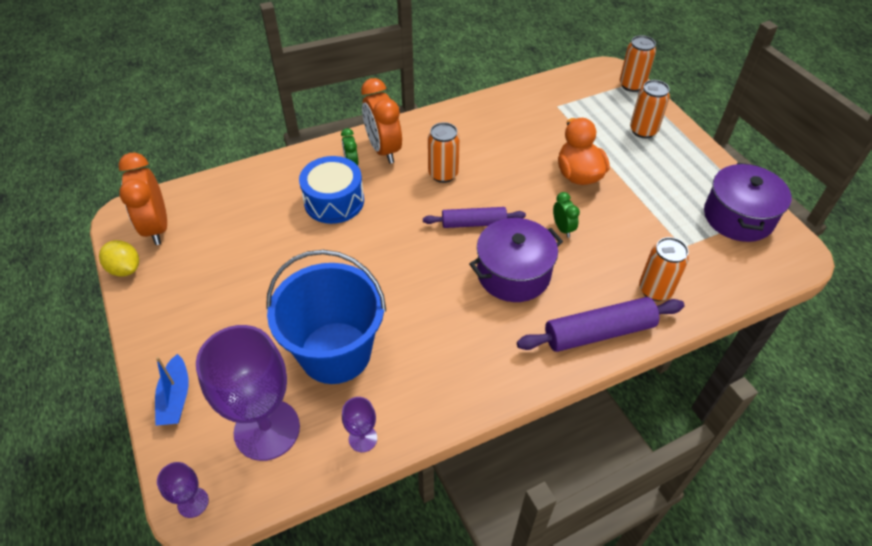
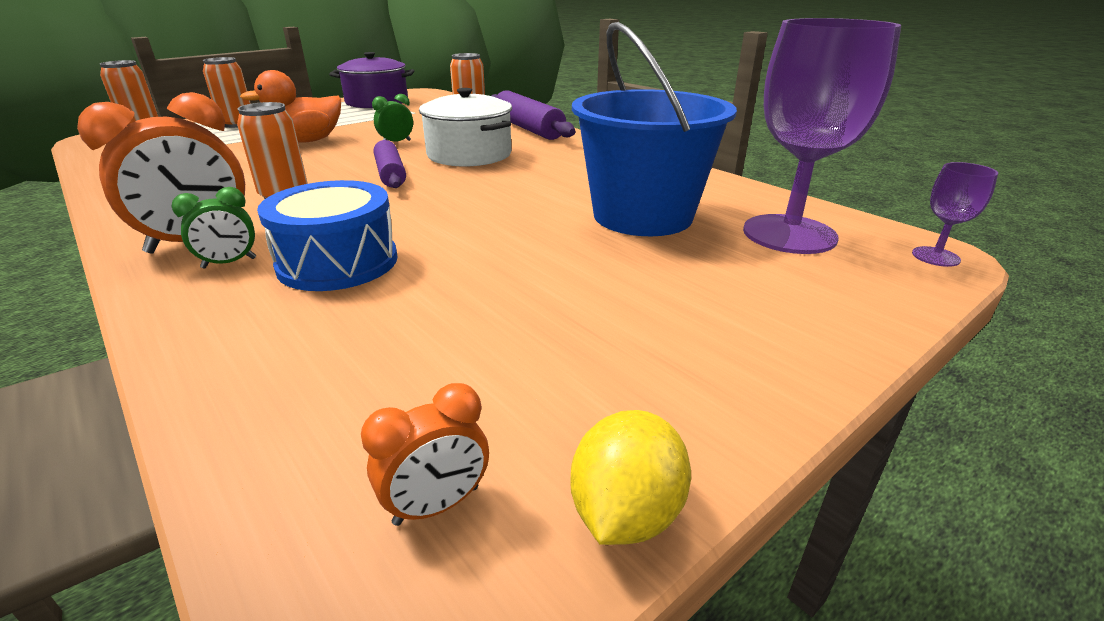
camera: 105 degrees left, 20 degrees down
orange clock [119,153,167,245] -> orange clock [361,383,489,526], size x0.51
blue boat [155,354,189,426] -> none
purple goblet [342,397,377,452] -> none
purple pot [469,218,563,302] -> white pot [419,88,512,167]

